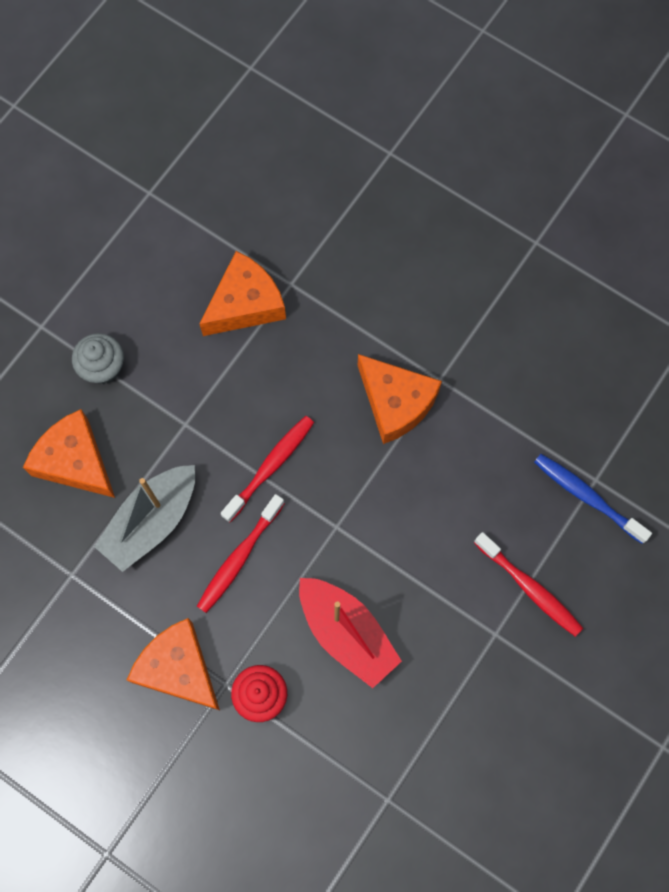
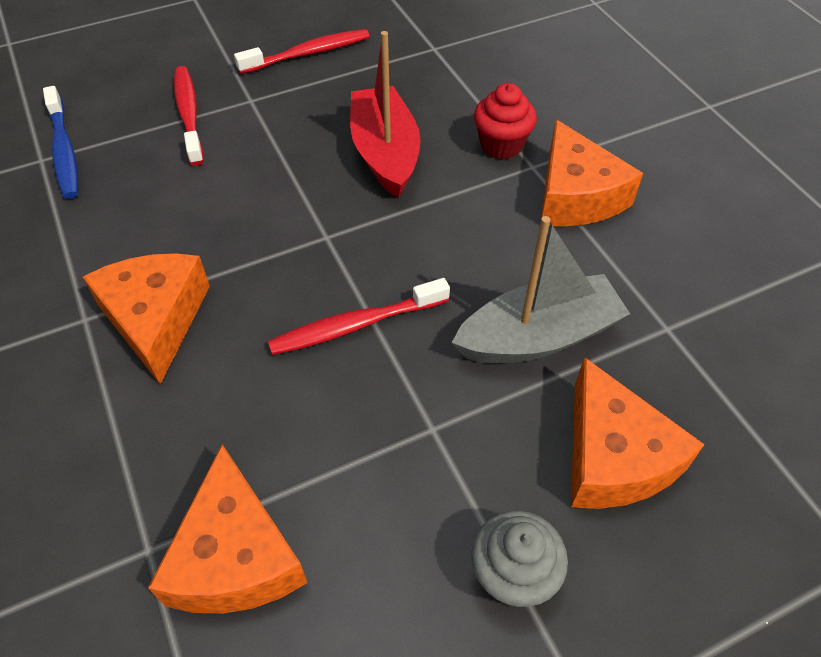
camera: 150 degrees left, 20 degrees down
red toothbrush [197,494,285,613] -> red toothbrush moved to [234,29,370,74]
orange cheese [200,251,286,336] -> orange cheese turned 90 degrees counterclockwise [148,444,307,614]

